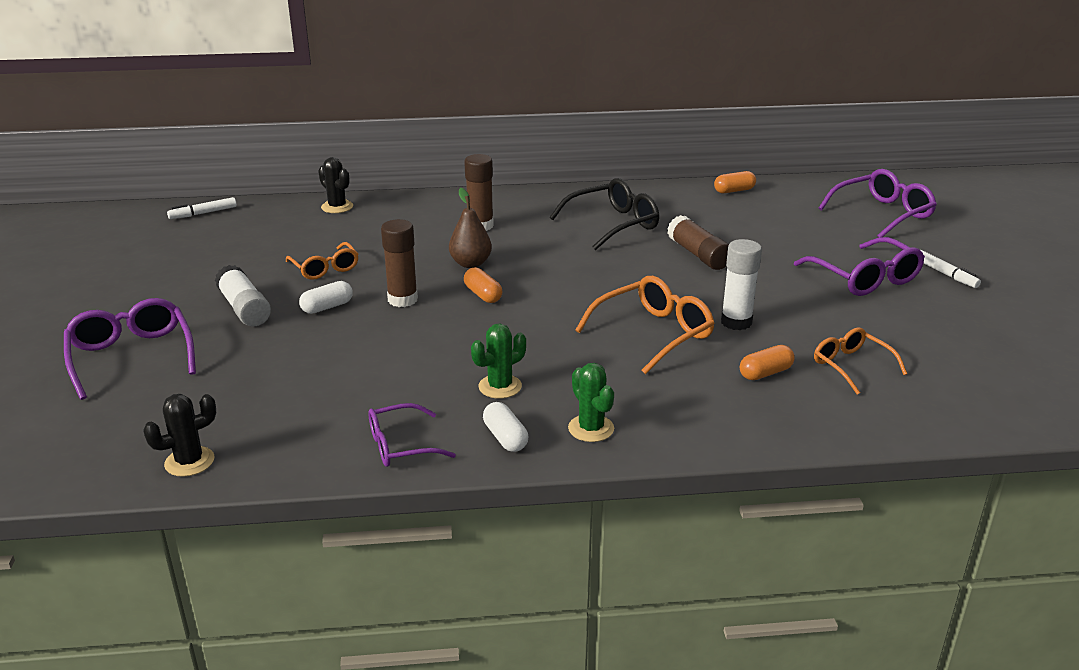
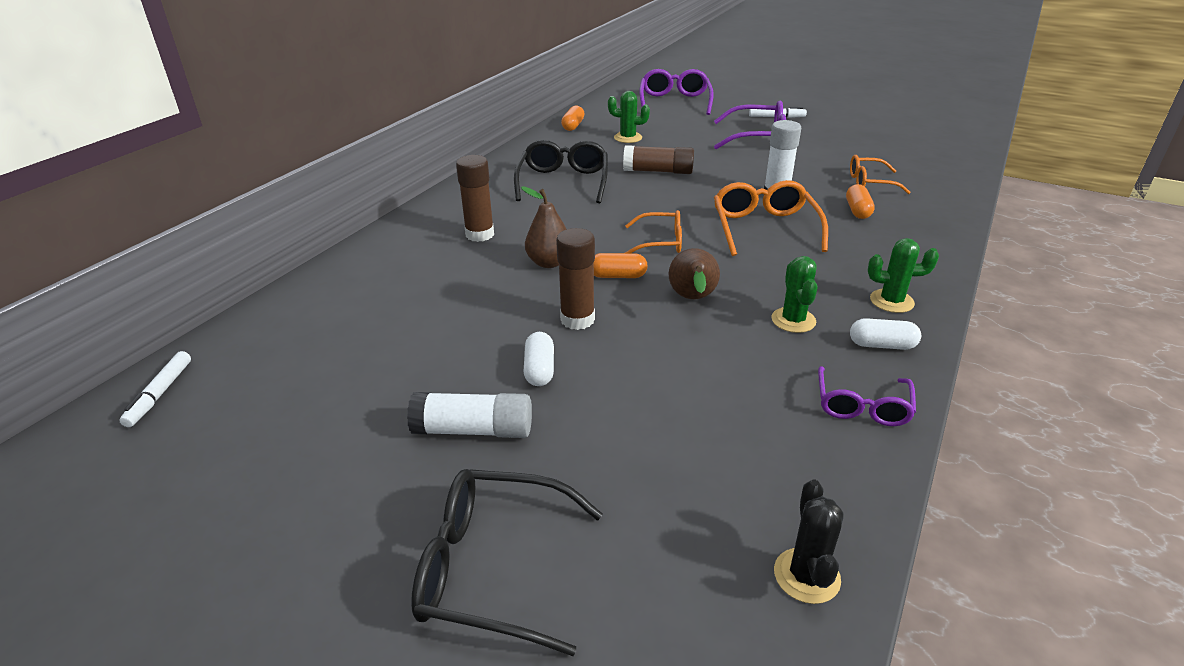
camera: 55 degrees left, 5 degrees up
purple glasses [64,298,196,400] -> black glasses [411,469,603,656]
orange glasses [286,242,359,280] -> orange glasses moved to [625,210,682,253]
black cactus [318,157,353,213] -> none
none -> green cactus [608,91,650,143]
none -> brown pear [668,248,720,299]

